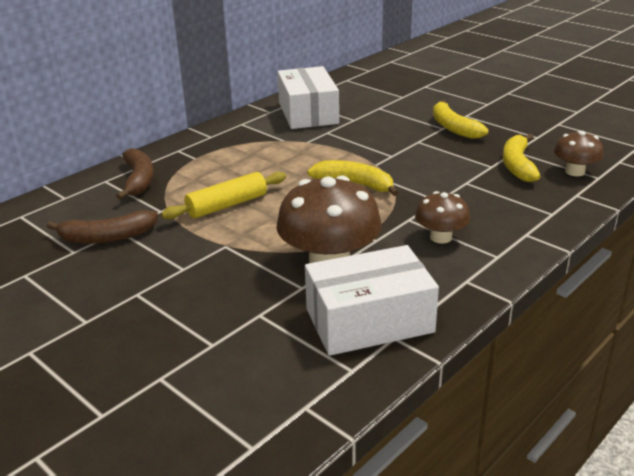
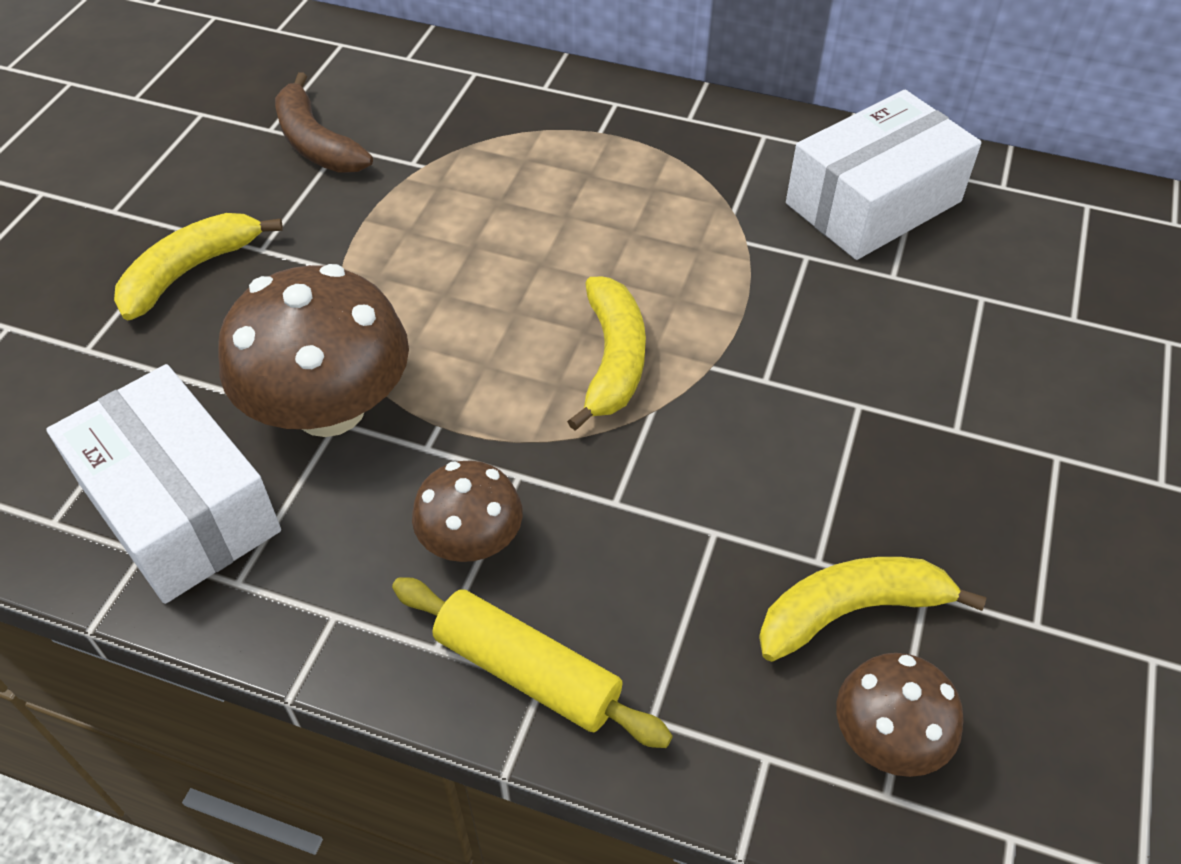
camera: 65 degrees right, 20 degrees up
brown banana [116,148,154,200] -> none
yellow rolling pin [161,172,286,219] -> yellow rolling pin moved to [392,577,673,748]
yellow banana [433,100,489,139] -> yellow banana moved to [114,213,283,320]

